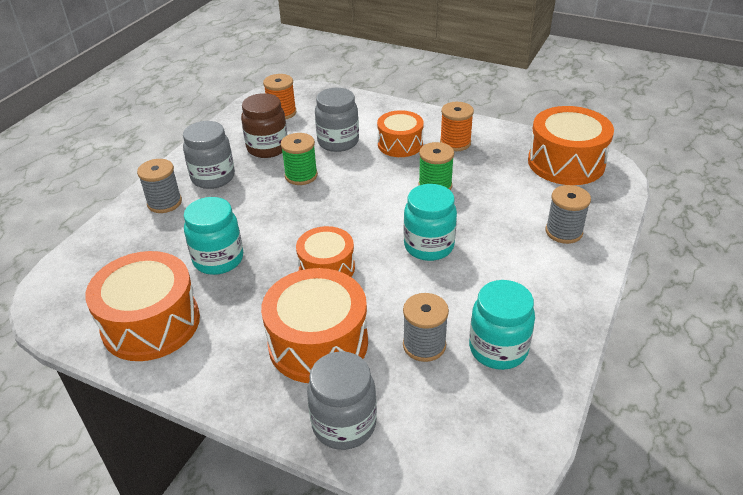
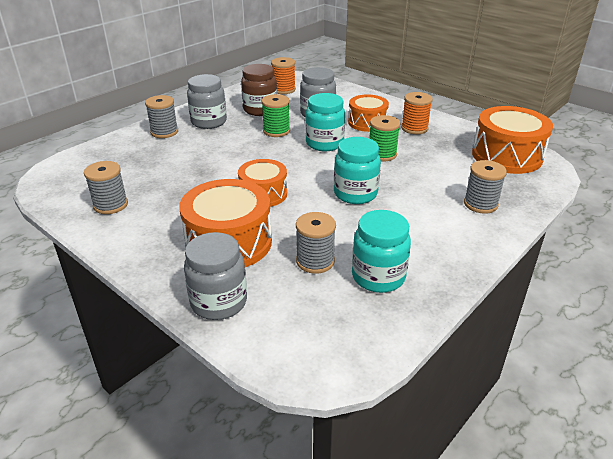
camera: 15 degrees right, 5 degrees down
orange drum [85,251,200,361] -> grey spool [84,161,128,214]
turquoise jar [184,197,243,275] -> turquoise jar moved to [305,93,345,151]

